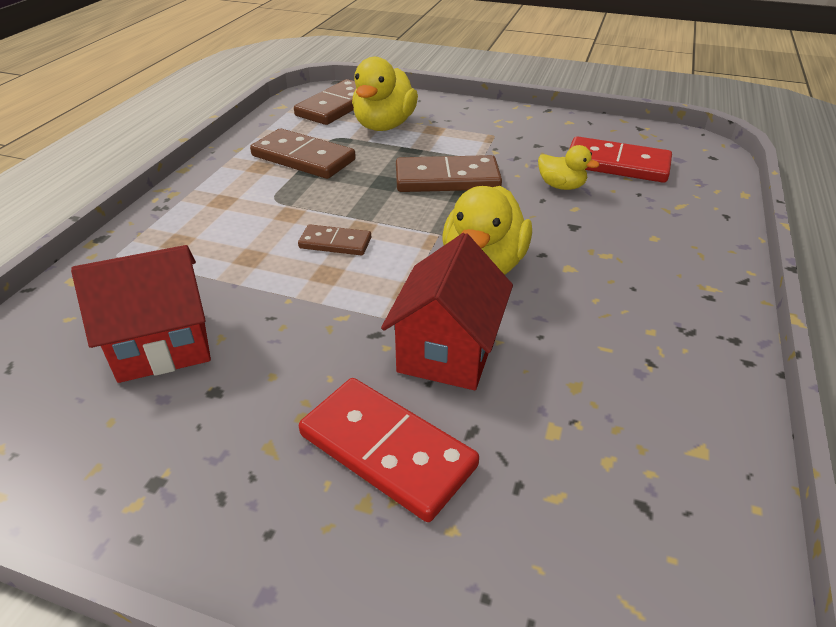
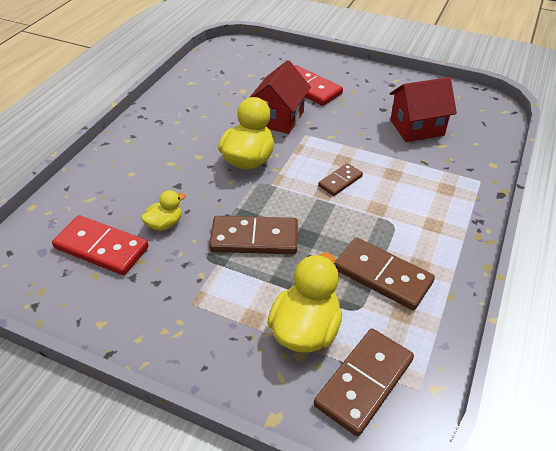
camera: 175 degrees left, 5 degrees up
brown domino [298,224,371,256] -> brown domino turned 60 degrees counterclockwise [318,163,363,196]
yellow duck [538,145,599,190] -> yellow duck turned 105 degrees clockwise [141,190,186,231]

